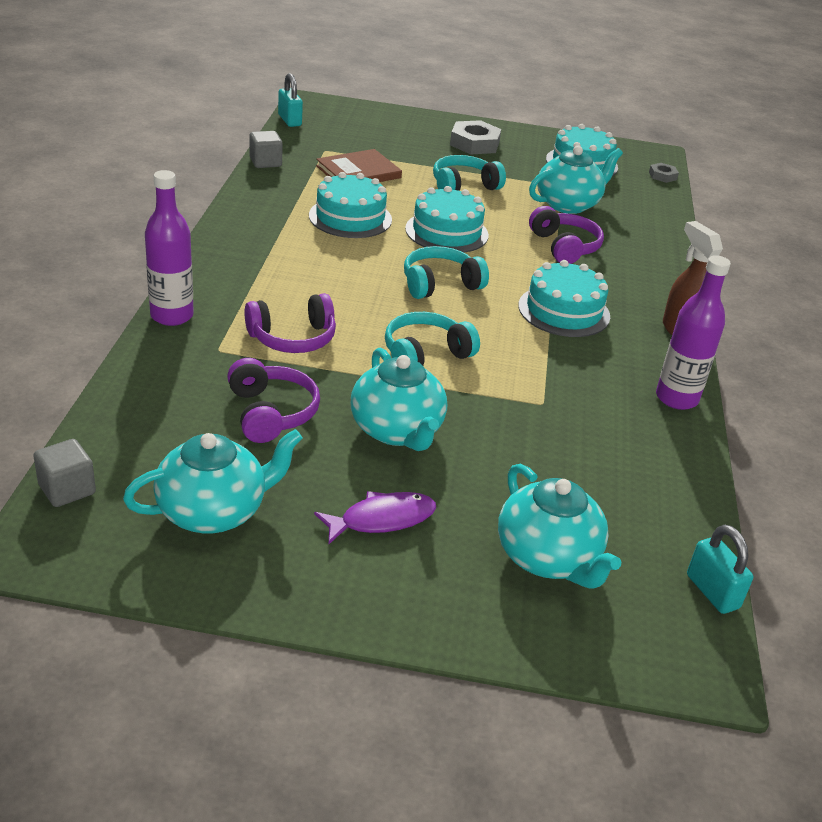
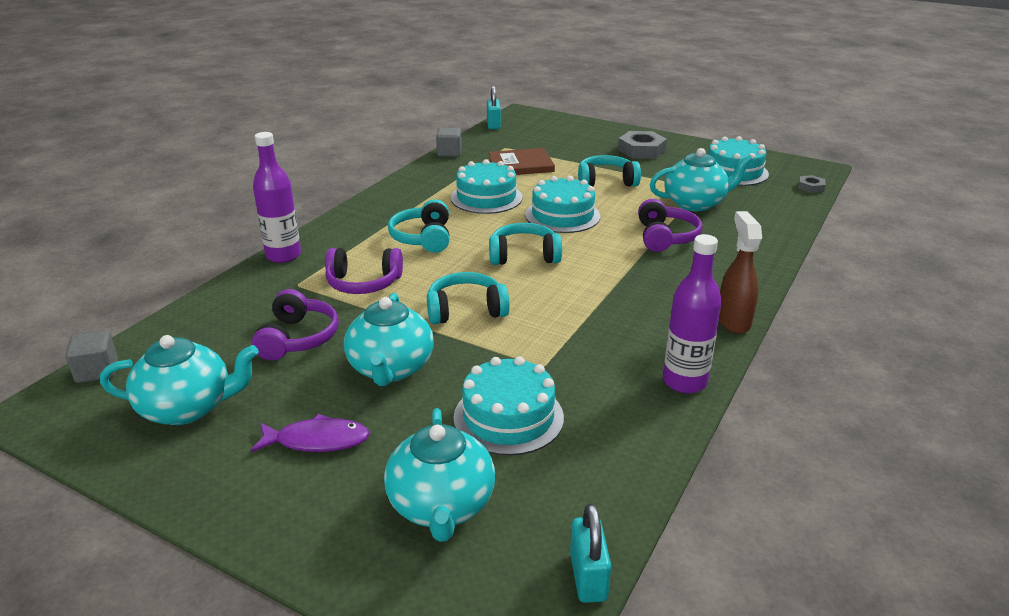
camera: 25 degrees right, 5 degrees down
turquoise cake [518,260,610,337] -> turquoise cake moved to [453,356,564,456]
none -> turquoise headphones [388,199,449,253]

